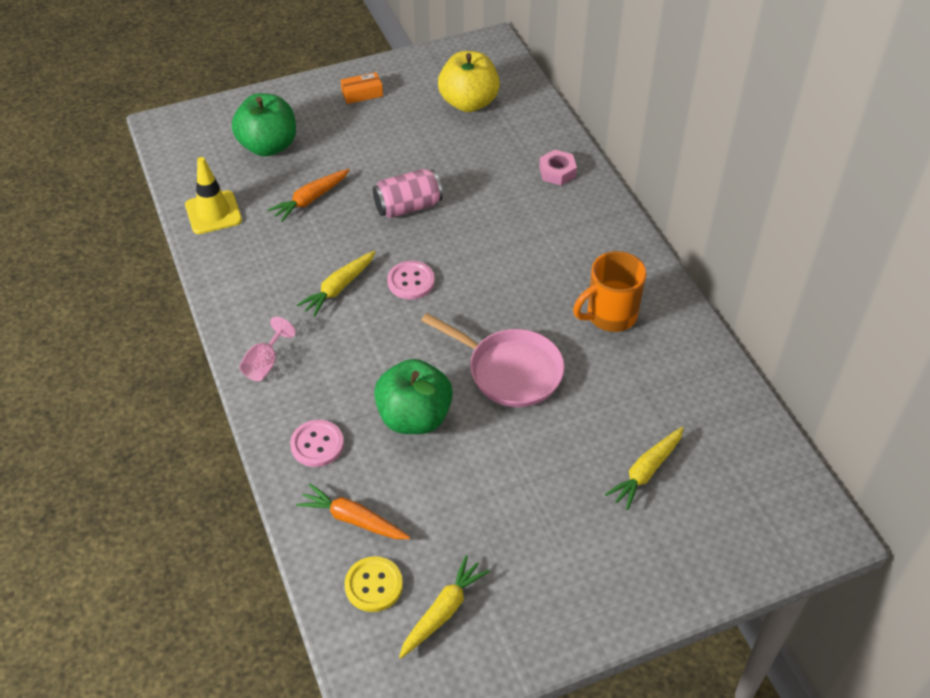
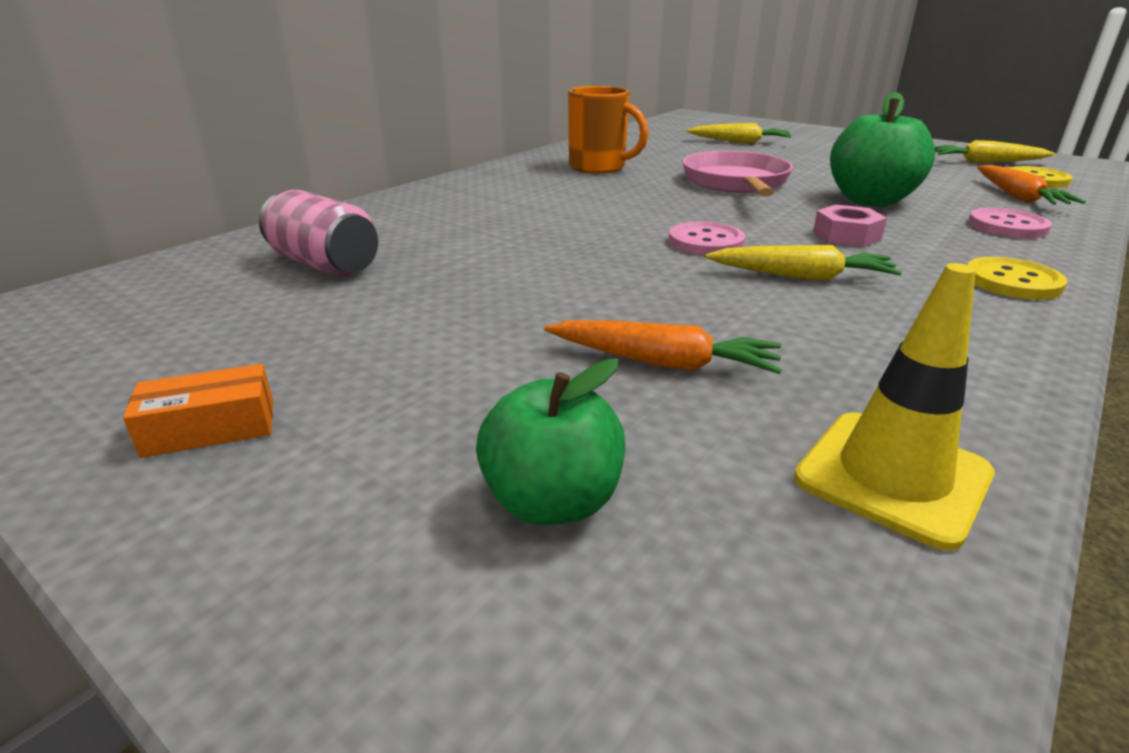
camera: 120 degrees left, 20 degrees down
green apple [232,93,296,157] -> green apple [476,359,625,525], size x0.66
pink goblet [239,317,296,381] -> yellow button [968,257,1067,300]
orange box [341,72,383,104] -> orange box turned 60 degrees counterclockwise [123,364,273,458]
pink can [373,169,443,218] -> pink can moved to [259,190,378,277]
yellow apple [438,51,500,112] -> none
pink nut [539,150,577,185] -> pink nut moved to [813,205,887,247]

